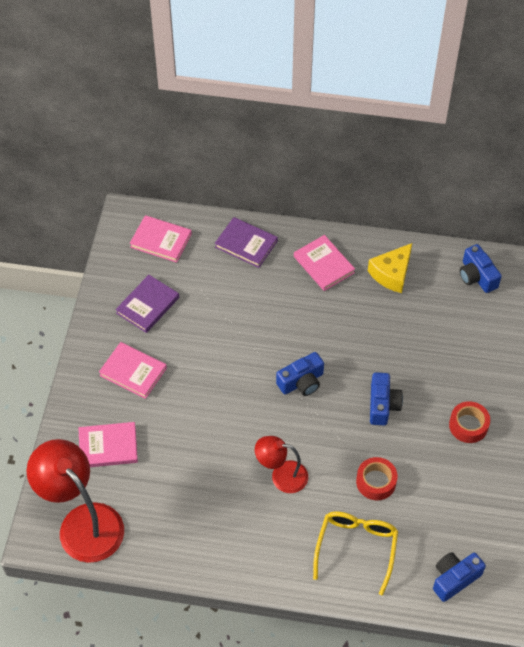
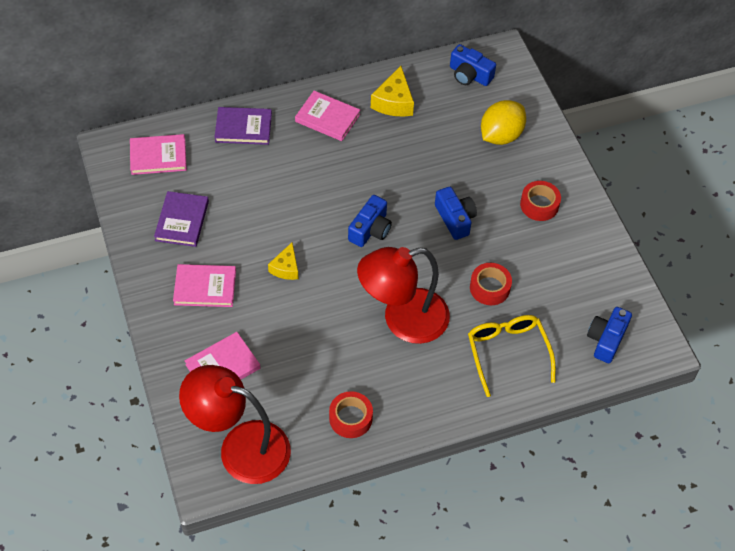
camera: 30 degrees left, 0 degrees up
red lamp [255,436,308,493] -> red lamp [357,247,450,344], size x1.73
none -> yellow cheese [268,243,298,280]
none -> red tape [329,391,373,438]
none -> yellow lemon [481,100,526,145]

